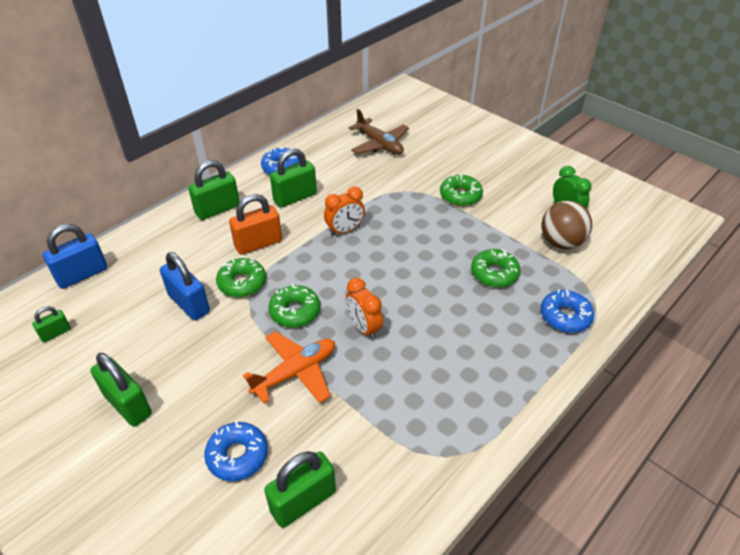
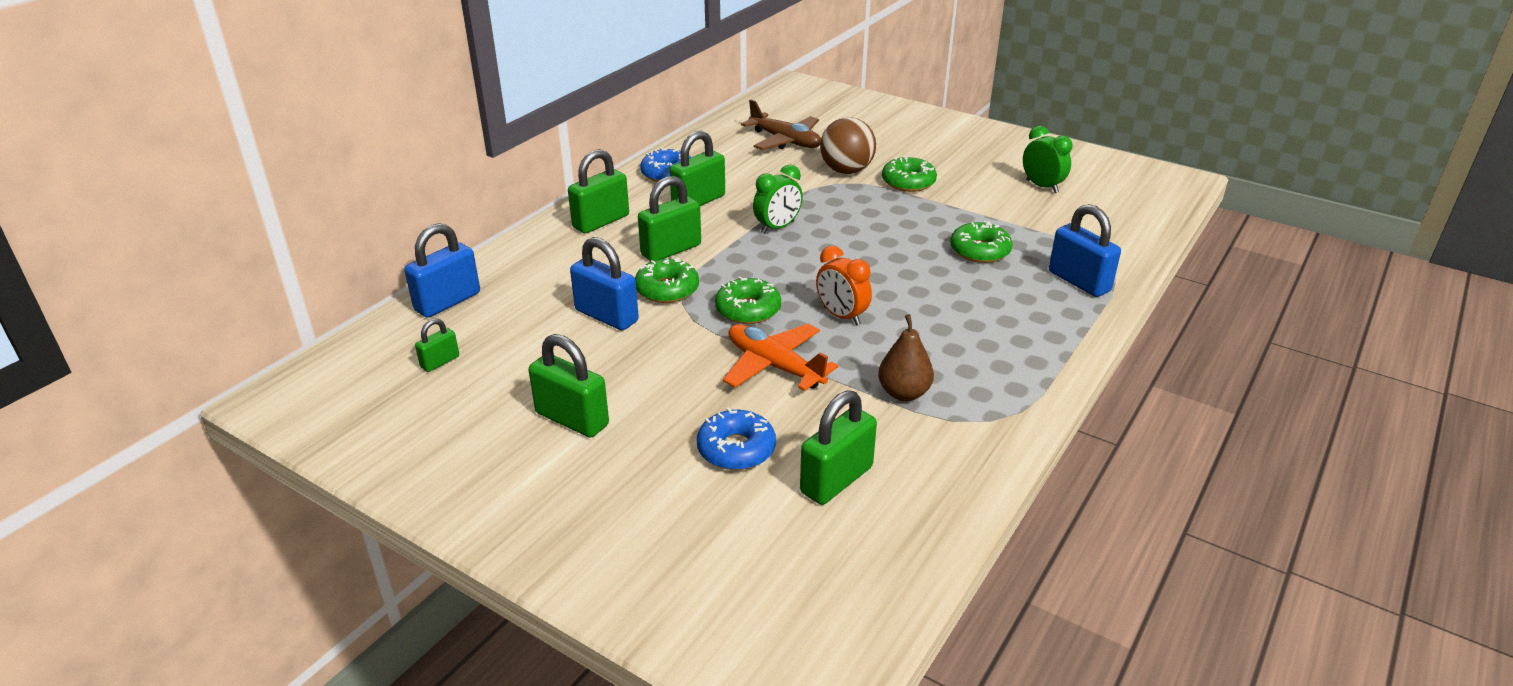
camera: 10 degrees left, 10 degrees down
orange padlock [229,194,282,255] -> green padlock [638,176,701,261]
orange plane [243,331,335,404] -> orange plane turned 90 degrees counterclockwise [723,324,838,391]
orange clock [324,187,365,236] -> green clock [753,164,803,234]
blue donut [541,290,594,333] -> blue padlock [1049,204,1121,297]
brown ball [542,201,592,249] -> brown ball moved to [820,117,876,174]
none -> brown pear [878,314,934,401]

